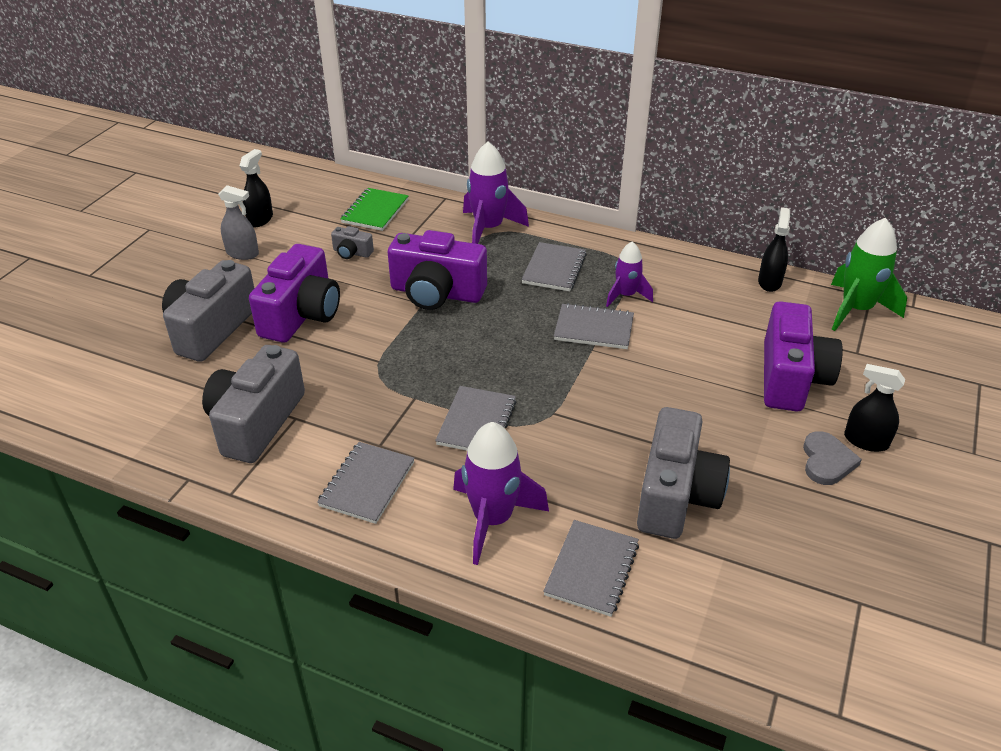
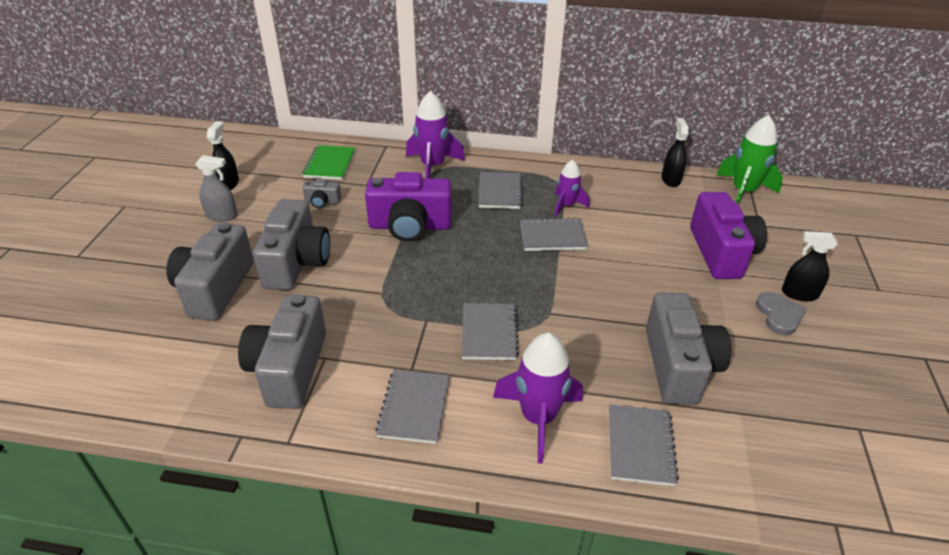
camera: 15 degrees left, 0 degrees up
purple camera [249,244,340,342] -> grey camera [253,199,330,290]

